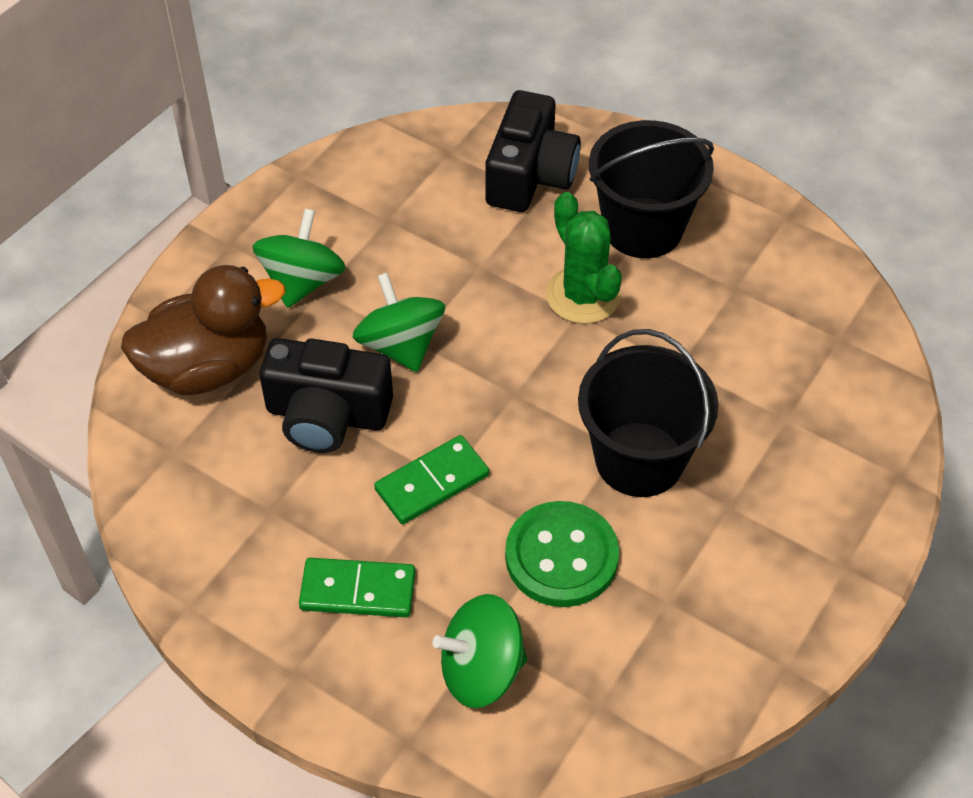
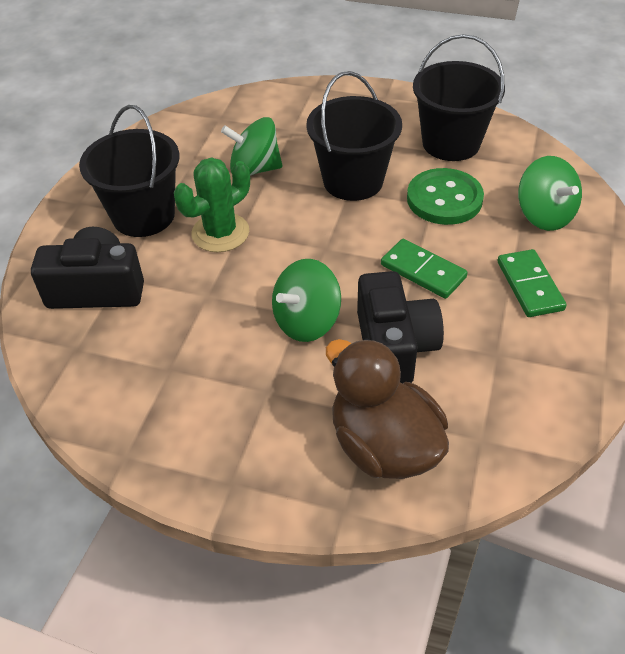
camera: 105 degrees left, 5 degrees down
green spinning top [252,209,346,308] -> green spinning top moved to [221,117,282,176]
none -> black bucket [413,34,505,161]

